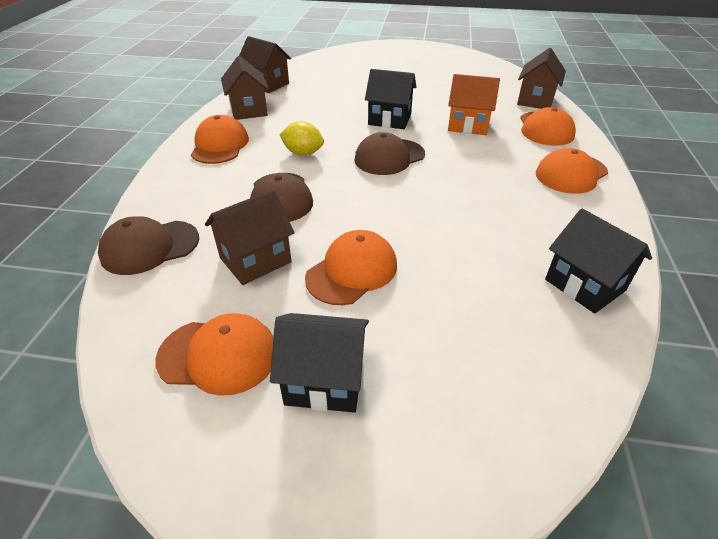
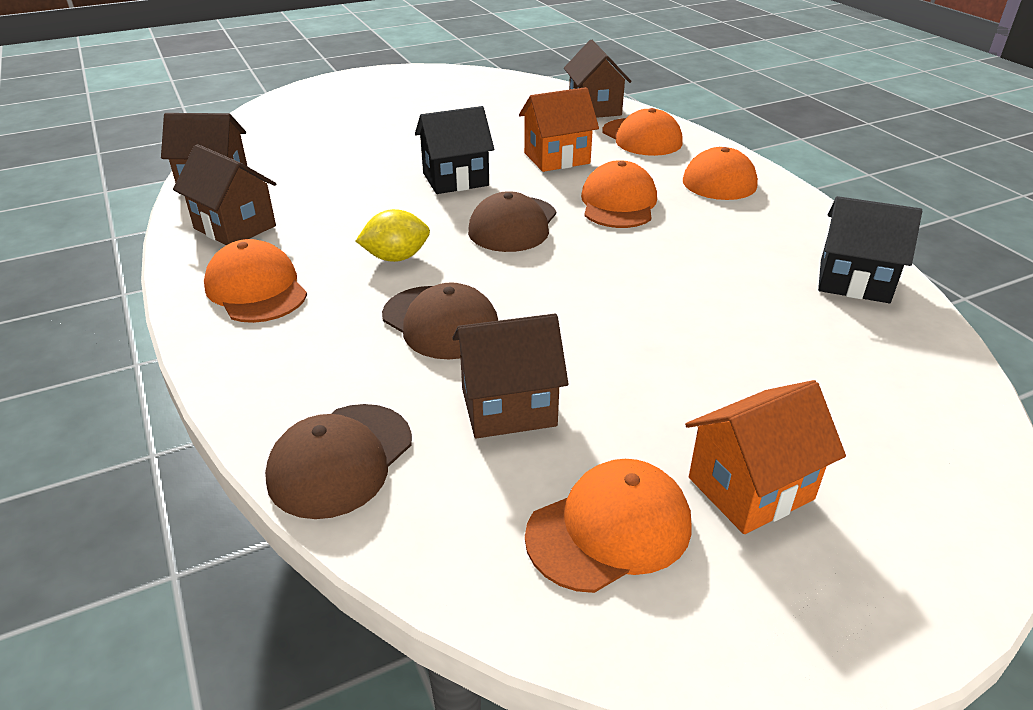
camera: 35 degrees left, 5 degrees down
brown house [205,190,295,285] -> brown house turned 60 degrees clockwise [452,314,568,439]
black house [270,313,369,413] -> orange house [685,380,846,534]
orange cap [305,230,397,305] -> orange cap moved to [581,160,657,228]

